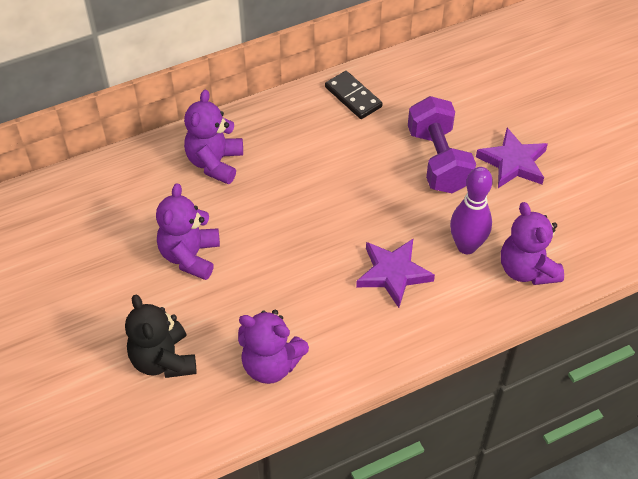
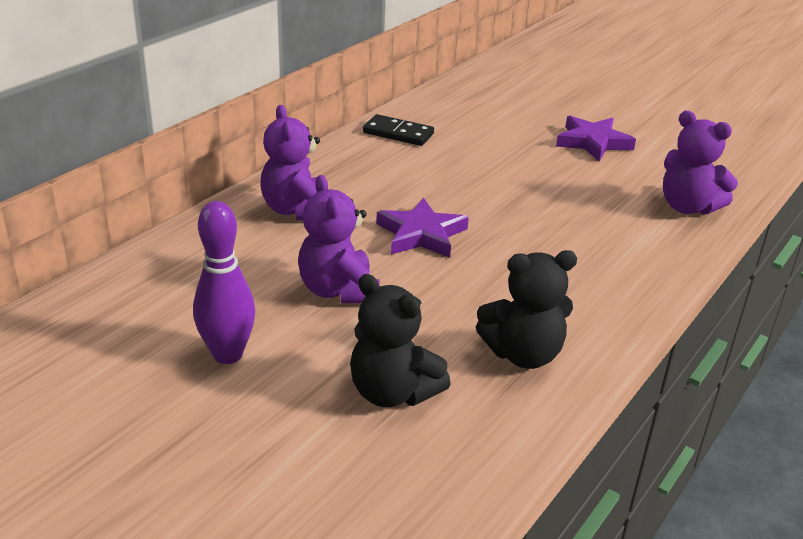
camera: 30 degrees left, 20 degrees down
purple teddy bear [238,310,309,384] -> black teddy bear [476,250,577,369]
purple star [356,239,435,308] -> purple star moved to [376,197,469,258]
purple dumbbell [408,96,476,193] -> none
purple bowling pin [450,167,493,254] -> purple bowling pin moved to [193,201,255,364]

